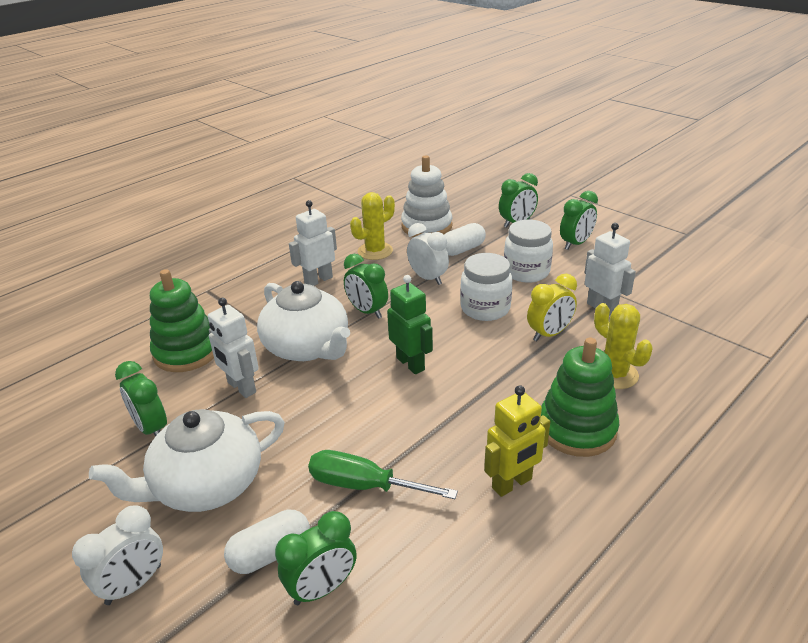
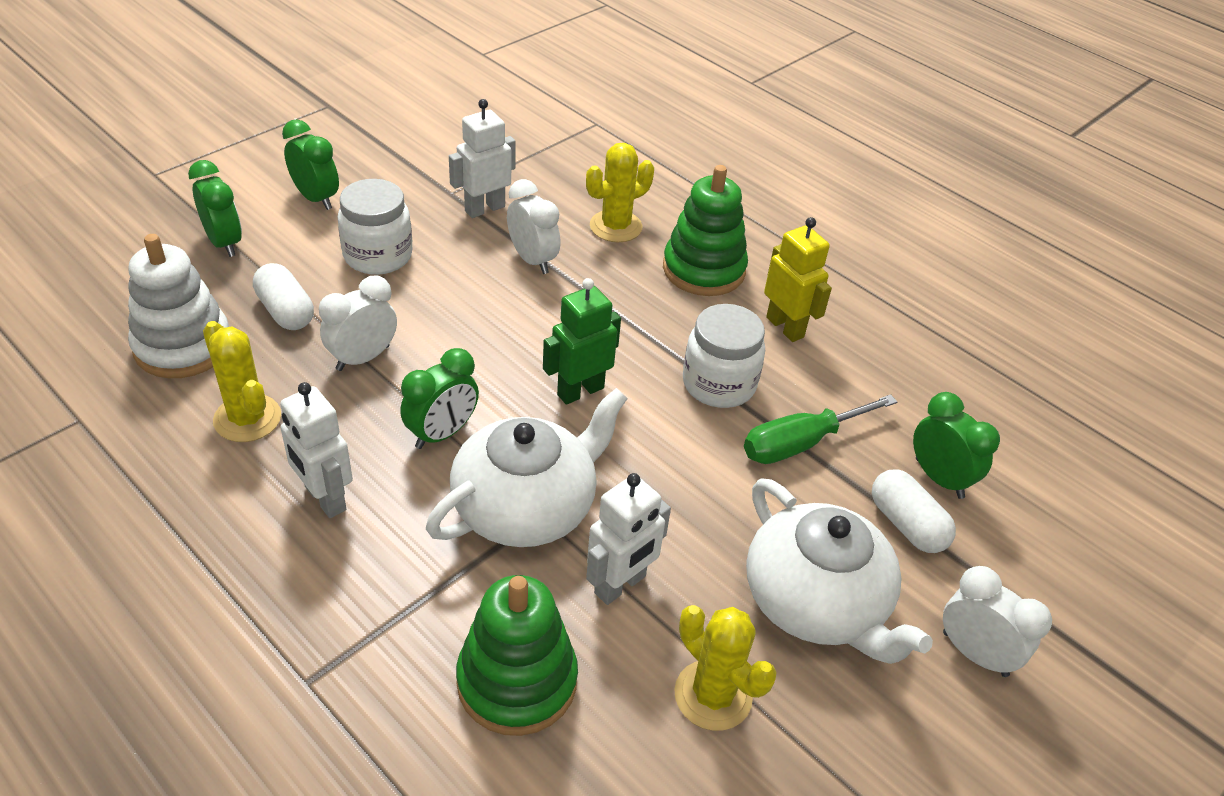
camera: 95 degrees left, 10 degrees up
green clock [115,361,167,437] -> yellow cactus [674,605,777,731]
green screwdriver [308,450,458,499] -> green screwdriver turned 45 degrees clockwise [744,394,897,464]
white jar [460,253,513,321] -> white jar moved to [683,304,765,408]
yellow clock [527,274,577,341] -> white clock [507,179,560,274]

